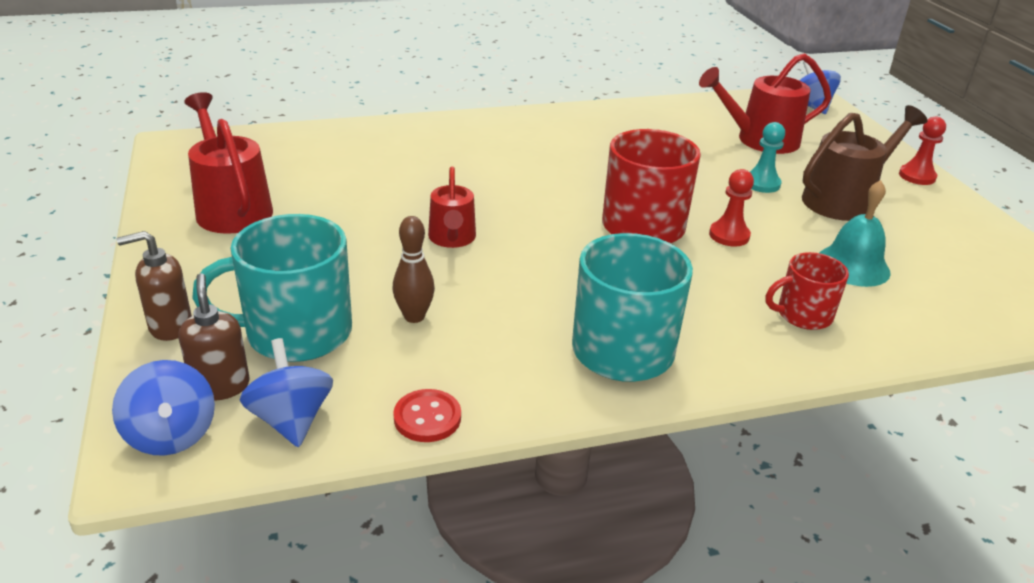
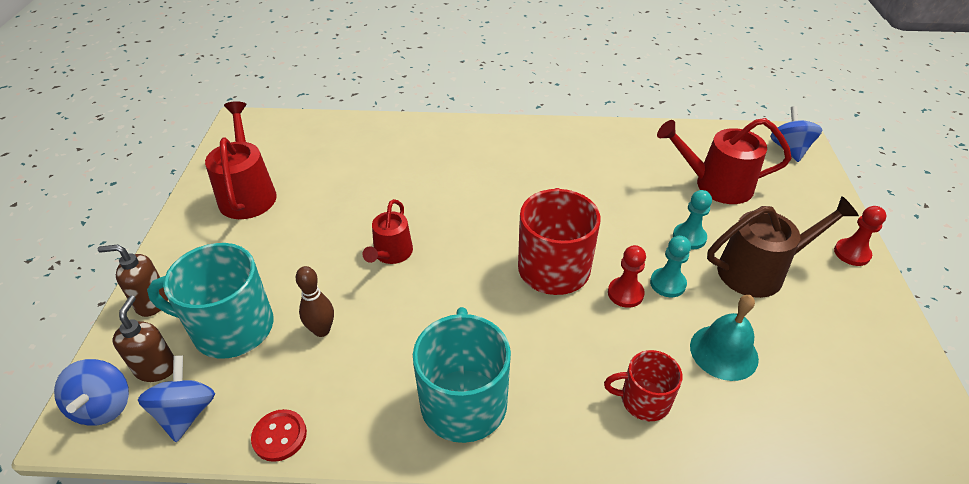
camera: 20 degrees right, 10 degrees up
none -> turquoise pawn [650,236,691,297]

